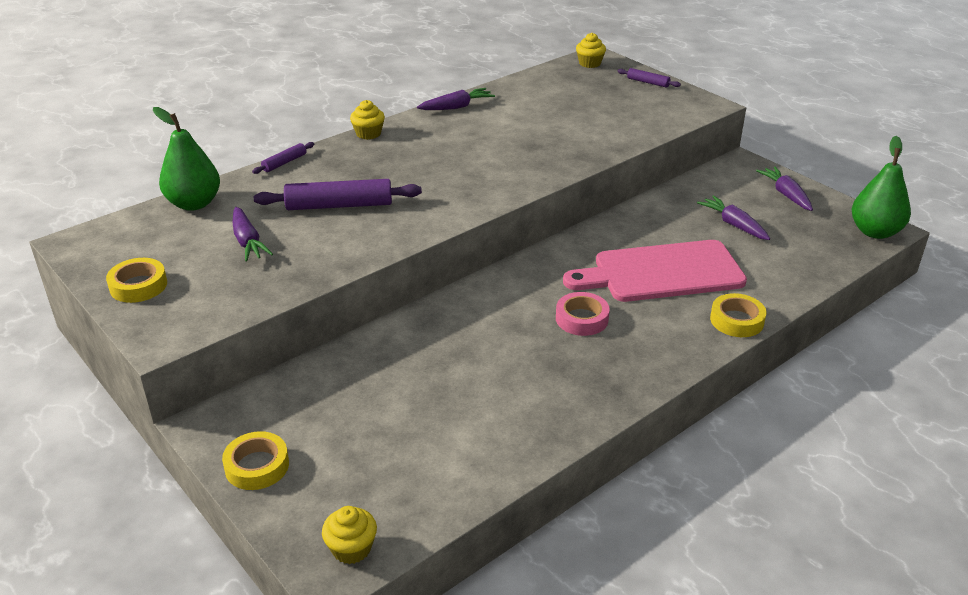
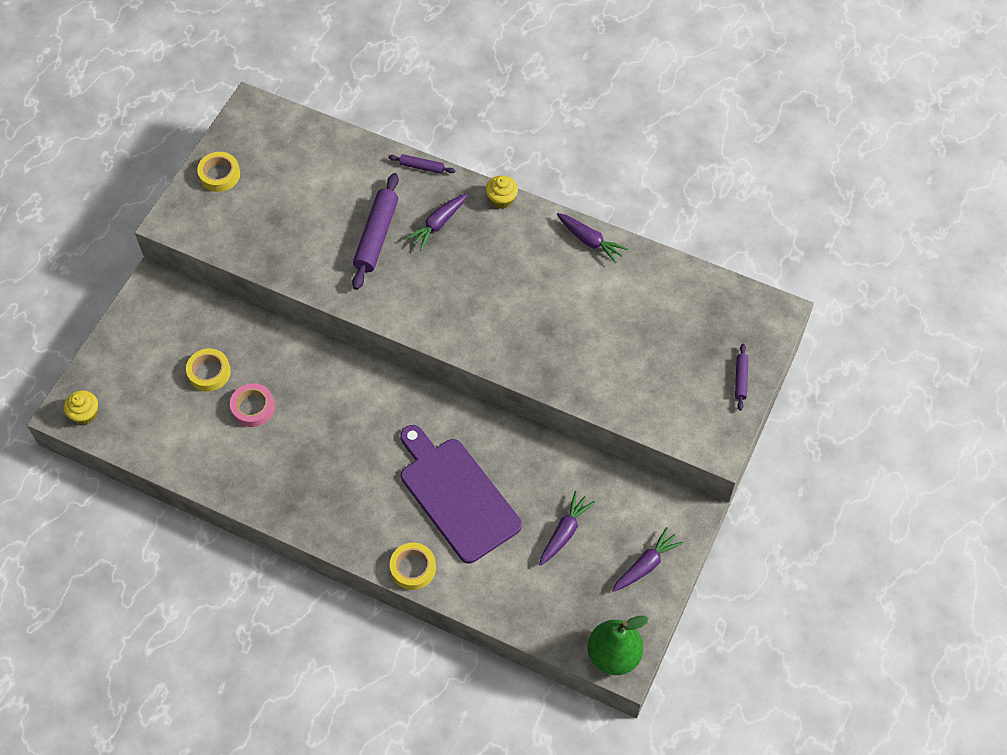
camera: 65 degrees right, 25 degrees up
green pear [153,107,220,211] -> none
yellow tape [222,431,289,490] -> yellow tape moved to [186,349,231,391]
purple carrot [232,207,273,261] -> purple carrot moved to [405,193,468,250]
purple rolling pin [254,179,422,210] -> purple rolling pin turned 45 degrees clockwise [352,173,399,290]
pink tape [556,292,610,336] -> pink tape moved to [230,383,275,427]
pink cutting board [563,240,747,302] -> purple cutting board [400,425,522,564]
yellow cupcake [576,33,606,68] -> none

